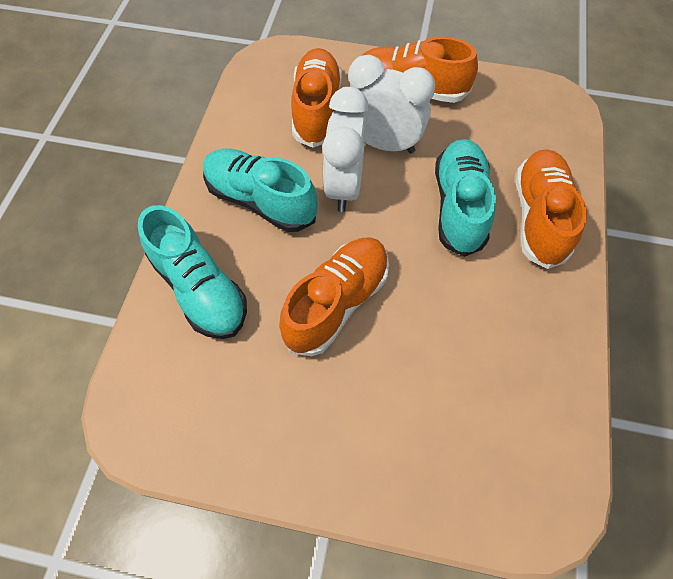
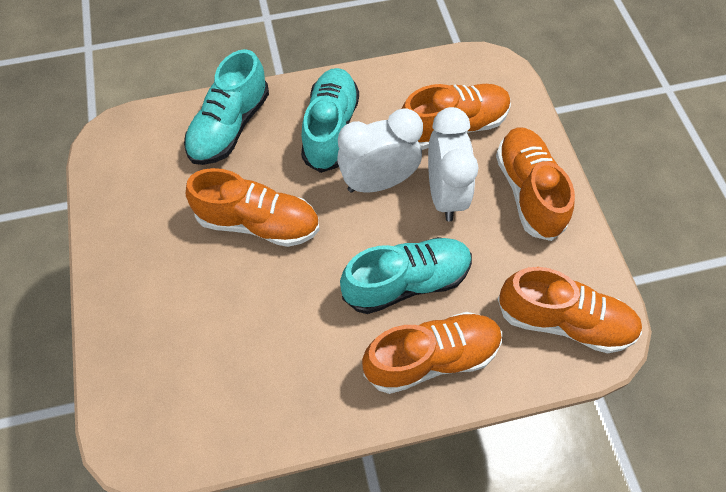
camera: 65 degrees right, 0 degrees up
none -> orange shoe [498,267,642,353]

